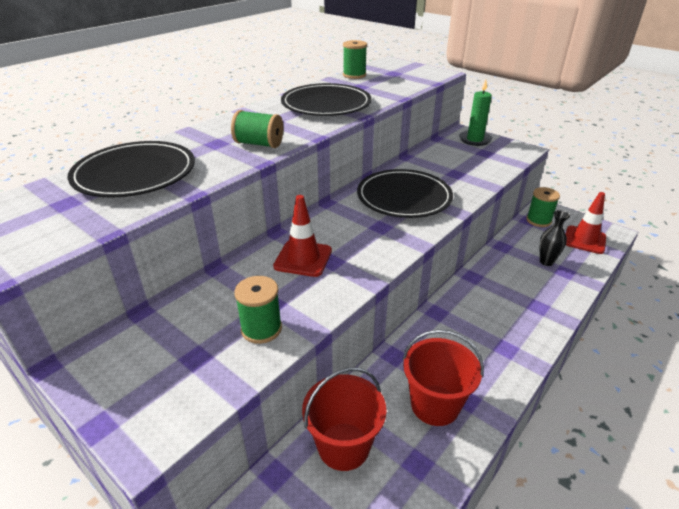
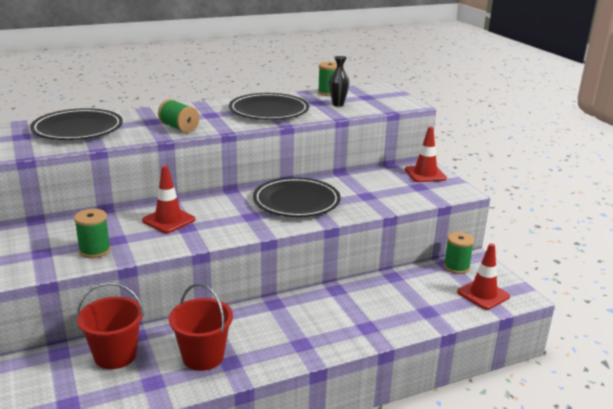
camera: 25 degrees right, 10 degrees down
green candle [459,79,492,146] -> red traffic cone [405,126,447,182]
black vase [540,211,570,266] -> black vase moved to [329,56,349,107]

